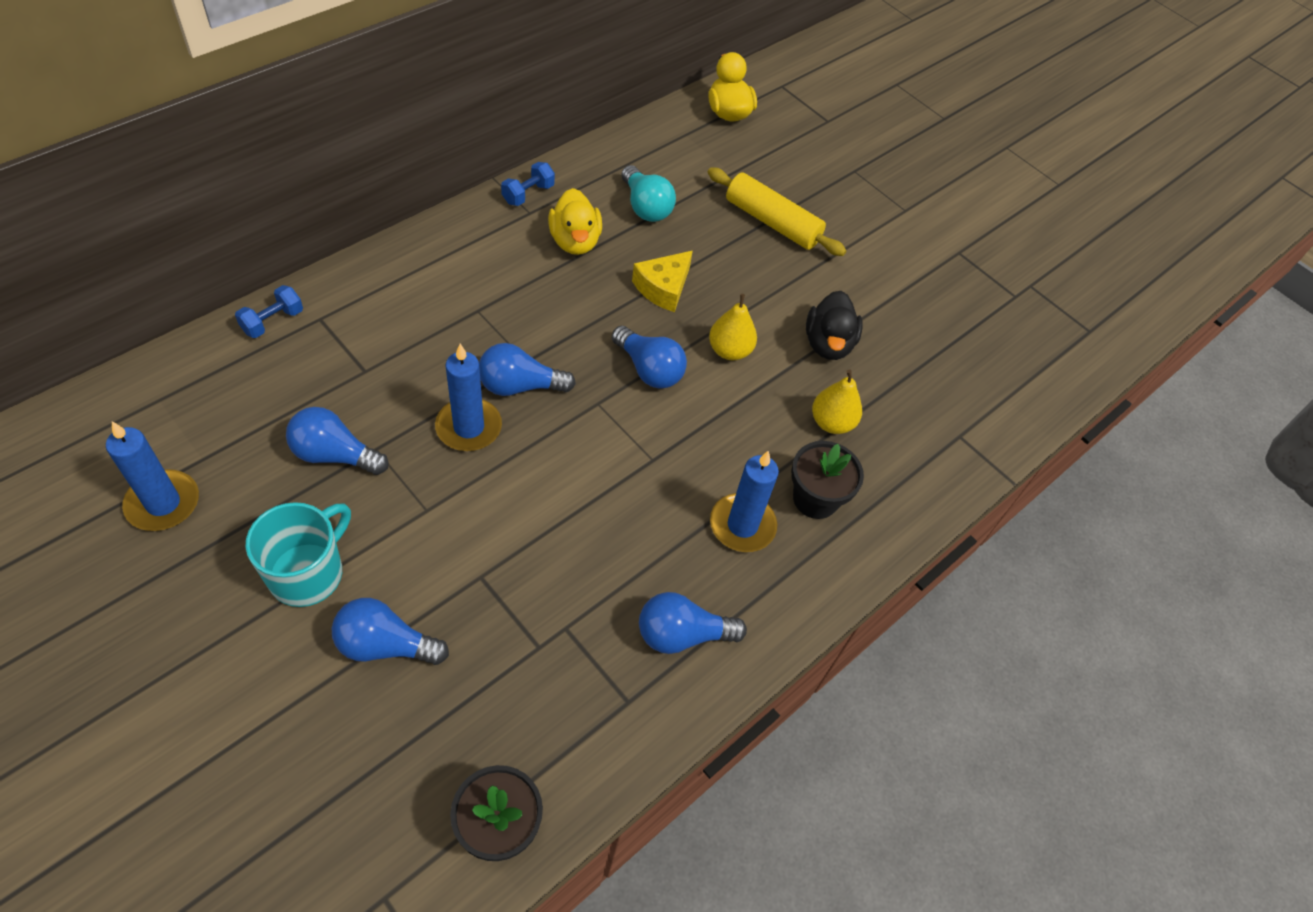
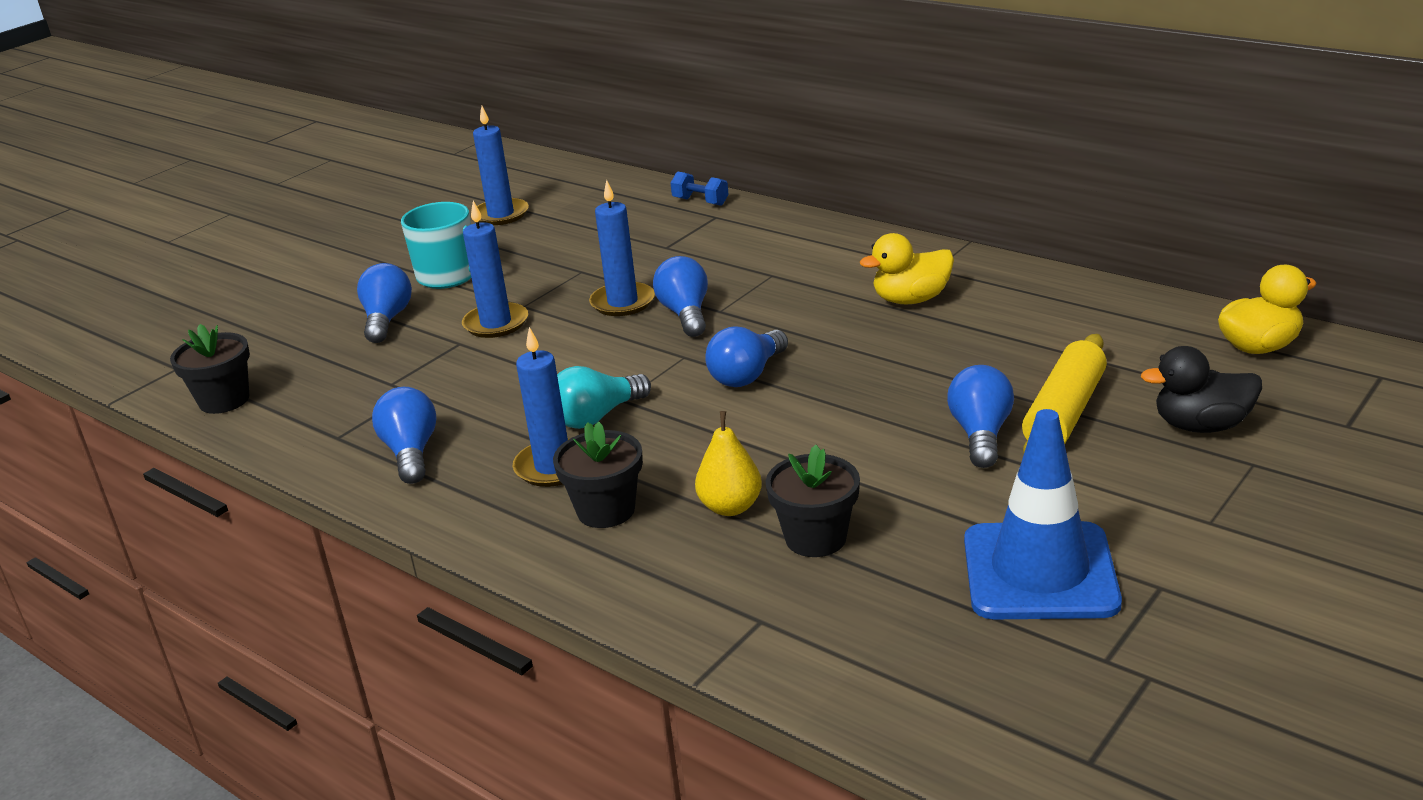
camera: 90 degrees right, 25 degrees down
blue light bulb [286,407,389,475] -> blue light bulb moved to [947,365,1014,468]
blue dumbbell [501,162,555,206] -> none
turquoise light bulb [621,165,676,222] -> turquoise light bulb moved to [557,366,651,429]
yellow cheese [632,251,693,312] -> none
yellow pear [709,294,757,360] -> none
black duck [806,291,863,360] -> black duck moved to [1141,346,1262,433]
none -> blue candle [462,201,528,338]
none -> black flower pot [766,445,860,557]
none -> blue traffic cone [964,409,1122,619]

